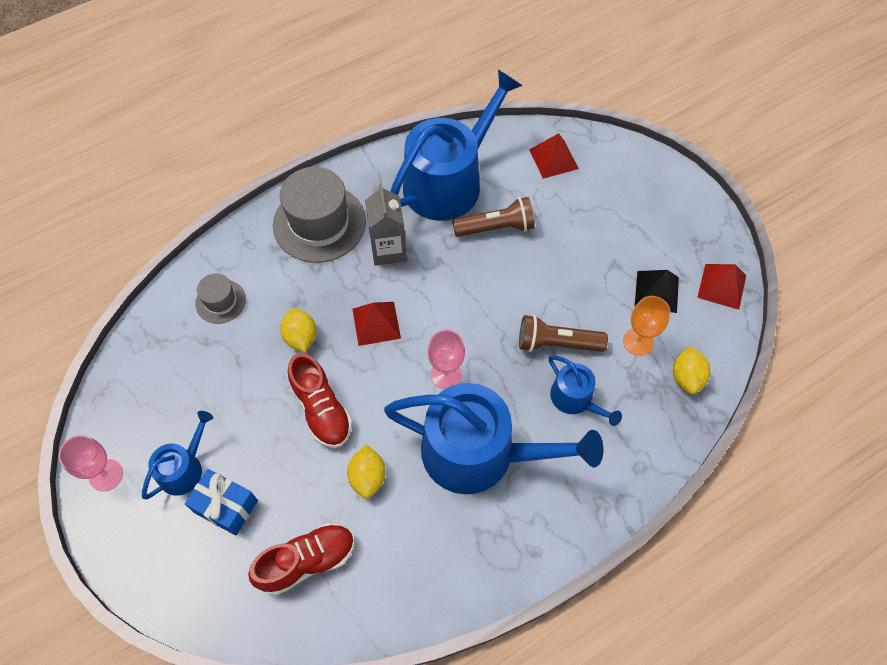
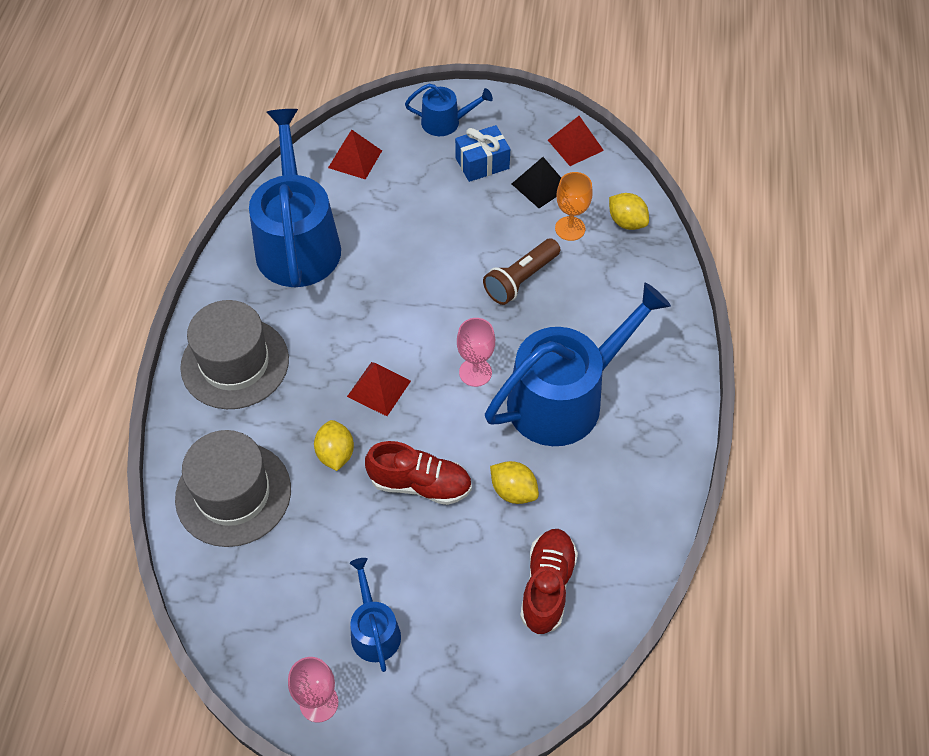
camera: 50 degrees left, 5 degrees down
blue gift [185,469,258,535] -> blue gift moved to [455,125,510,182]
grey hat [195,274,246,324] -> grey hat [175,430,291,547], size x1.95
yellow lemon [280,308,316,352] -> yellow lemon turned 60 degrees clockwise [314,420,354,471]
grey carton [365,184,407,266] -> none
brown flashlight [452,197,535,237] -> none
blue watering can [549,355,622,426] -> blue watering can moved to [405,84,493,136]

